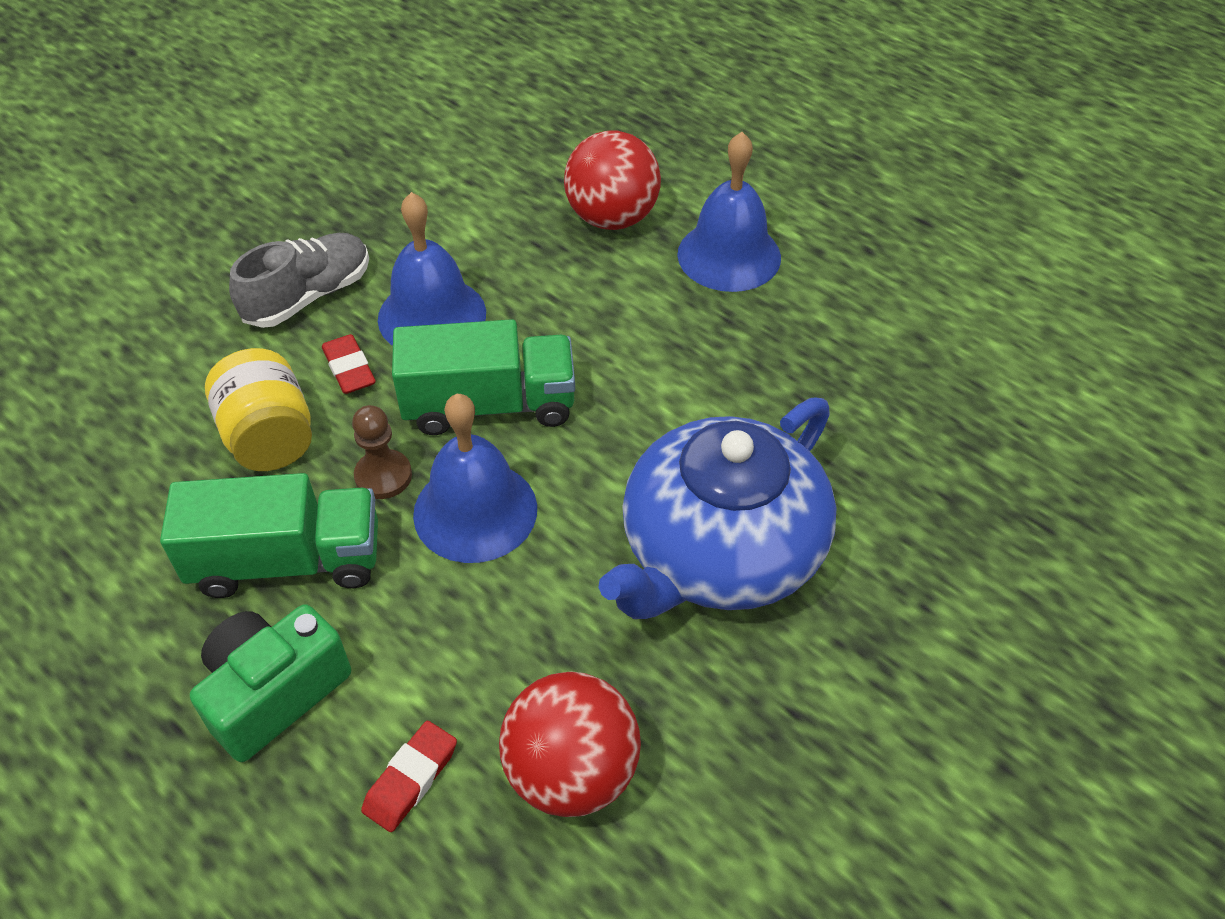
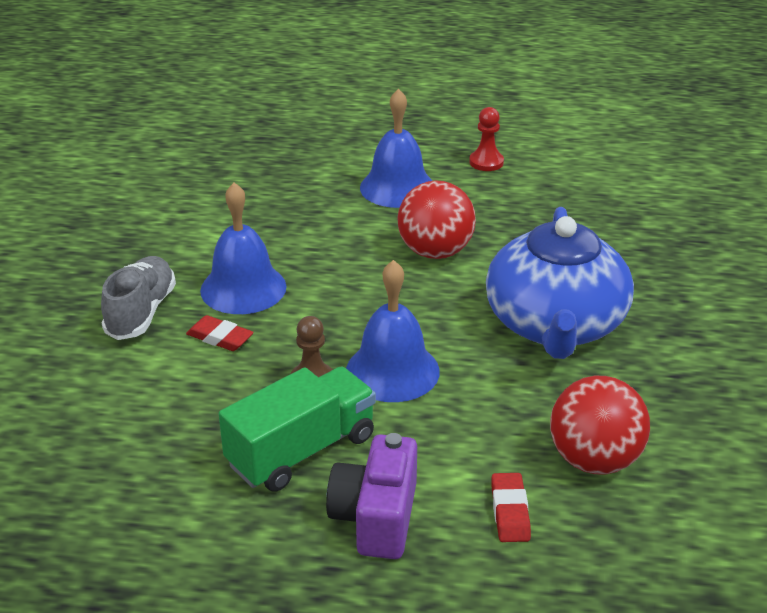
camera: 35 degrees left, 15 degrees down
green camera [190,604,351,762] -> purple camera [326,433,417,559]
yellow jar [205,348,312,471] -> none
green truck [392,319,575,435] -> none
red ball [564,130,661,230] -> red ball moved to [397,180,476,259]
none -> red pawn [469,107,504,171]

